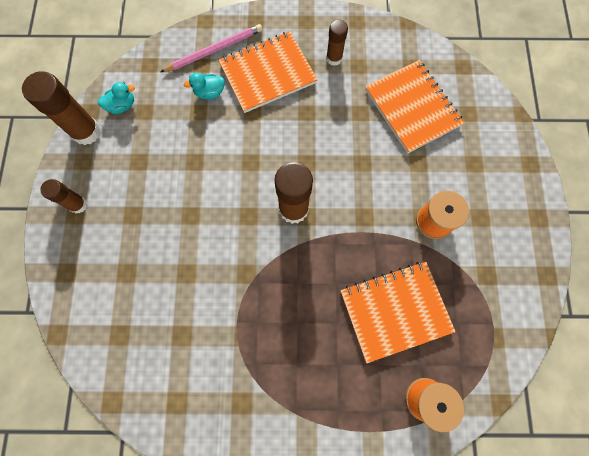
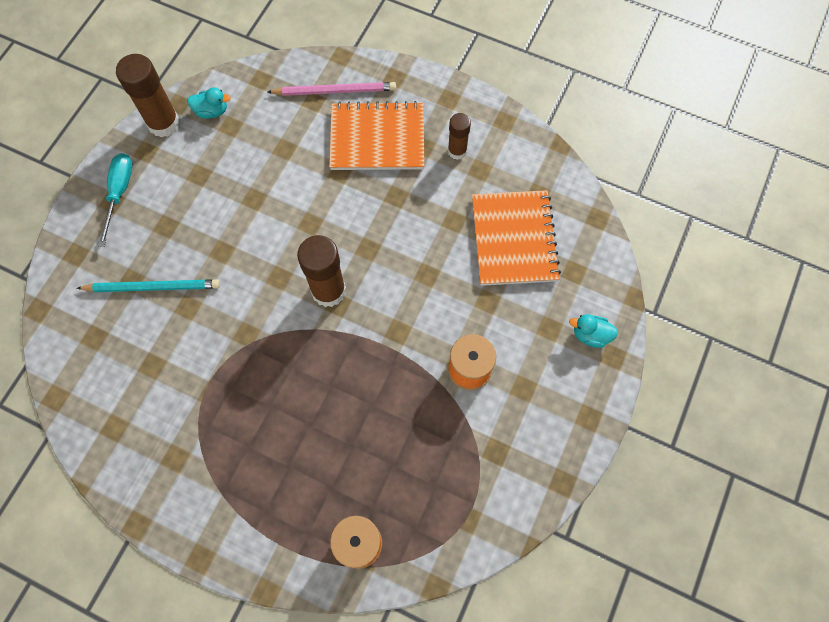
camera: 25 degrees right, 5 degrees down
brown glue stick [40,179,87,213] -> turquoise screwdriver [98,153,133,247]
turquoise duck [184,73,225,99] -> turquoise duck moved to [569,314,618,348]
orange notebook [340,262,456,363] -> none
none -> turquoise pencil [76,279,220,292]

